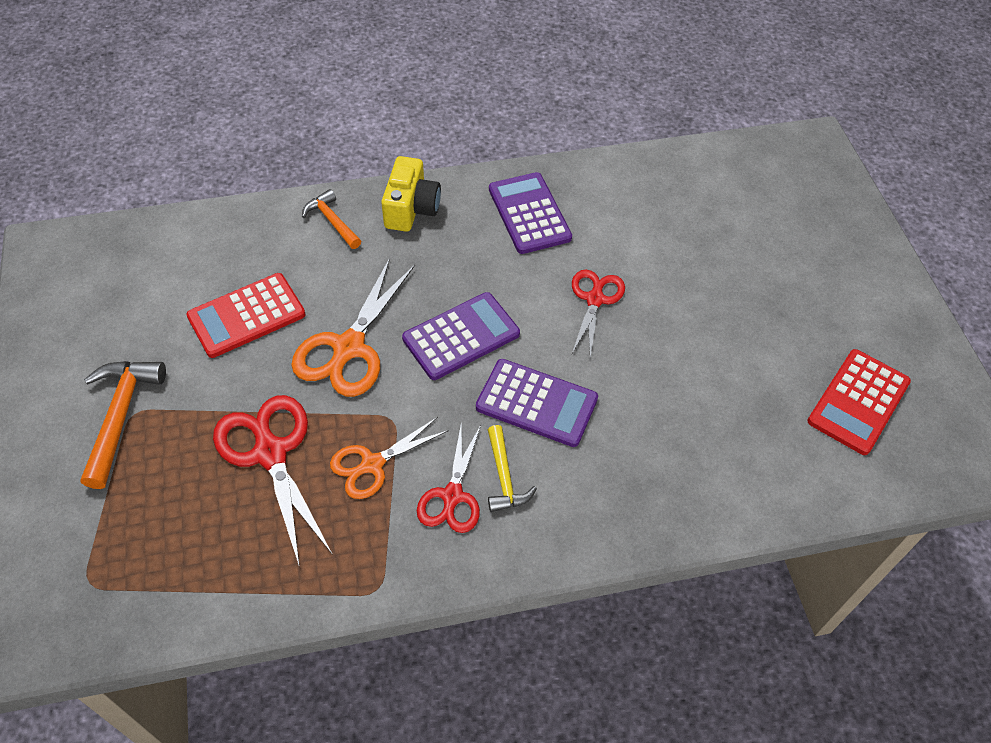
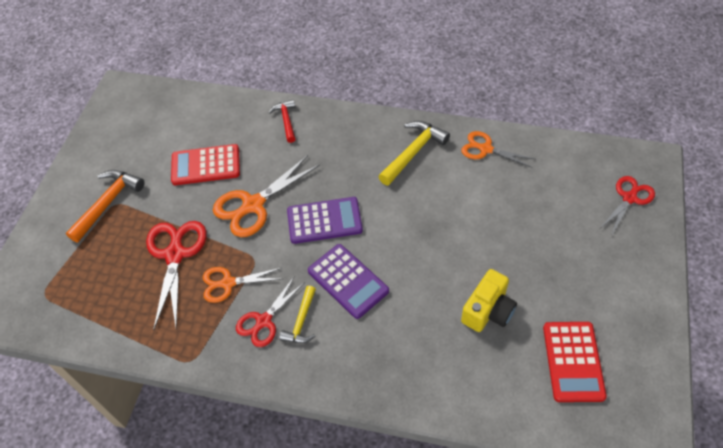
camera: 30 degrees right, 0 degrees up
orange hammer [302,189,361,249] -> red hammer [269,99,295,143]
yellow camera [381,156,441,232] -> yellow camera moved to [461,269,517,332]
purple calculator [489,172,572,254] -> yellow hammer [378,121,450,186]
red scissors [572,270,625,358] -> red scissors moved to [600,176,655,236]
red calculator [807,349,911,455] -> red calculator turned 60 degrees counterclockwise [543,322,607,402]
none -> orange scissors [461,131,535,168]

